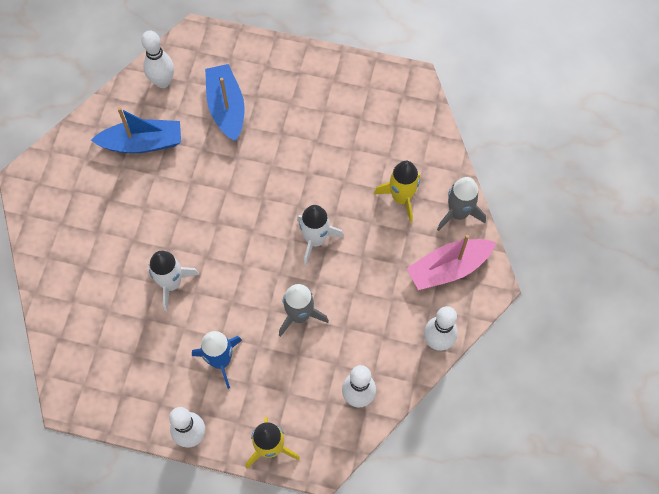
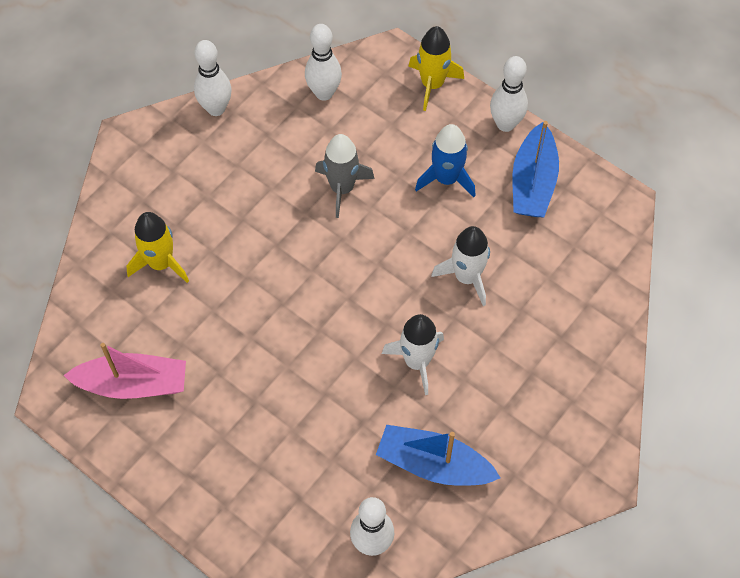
camera: 155 degrees left, 5 degrees down
blue boat [205,64,245,141] -> blue boat moved to [513,121,559,217]
white rocket [297,205,344,265] -> white rocket moved to [382,314,444,395]
pink boat [407,235,496,290] -> pink boat moved to [63,343,186,399]
grey rocket [437,177,486,231] -> none

